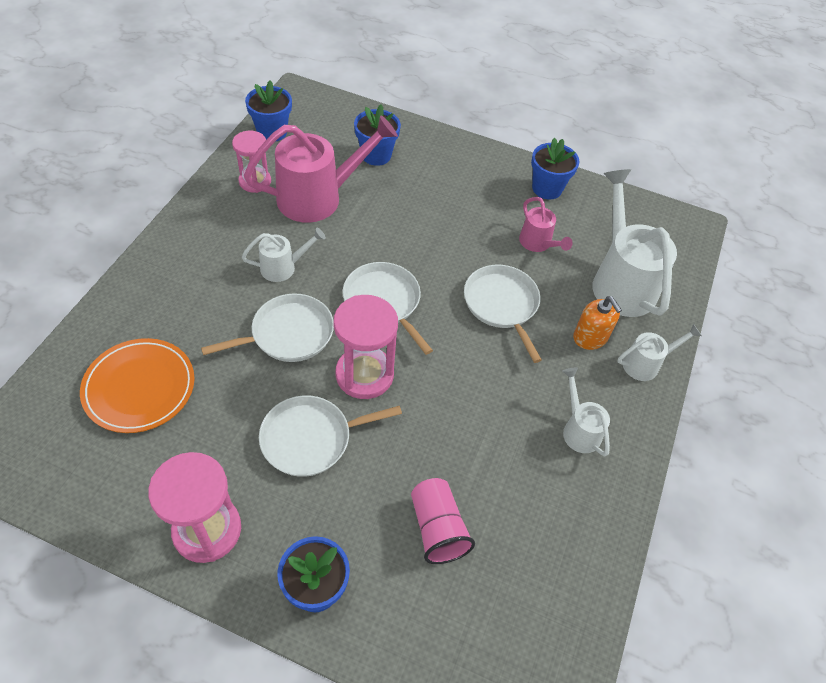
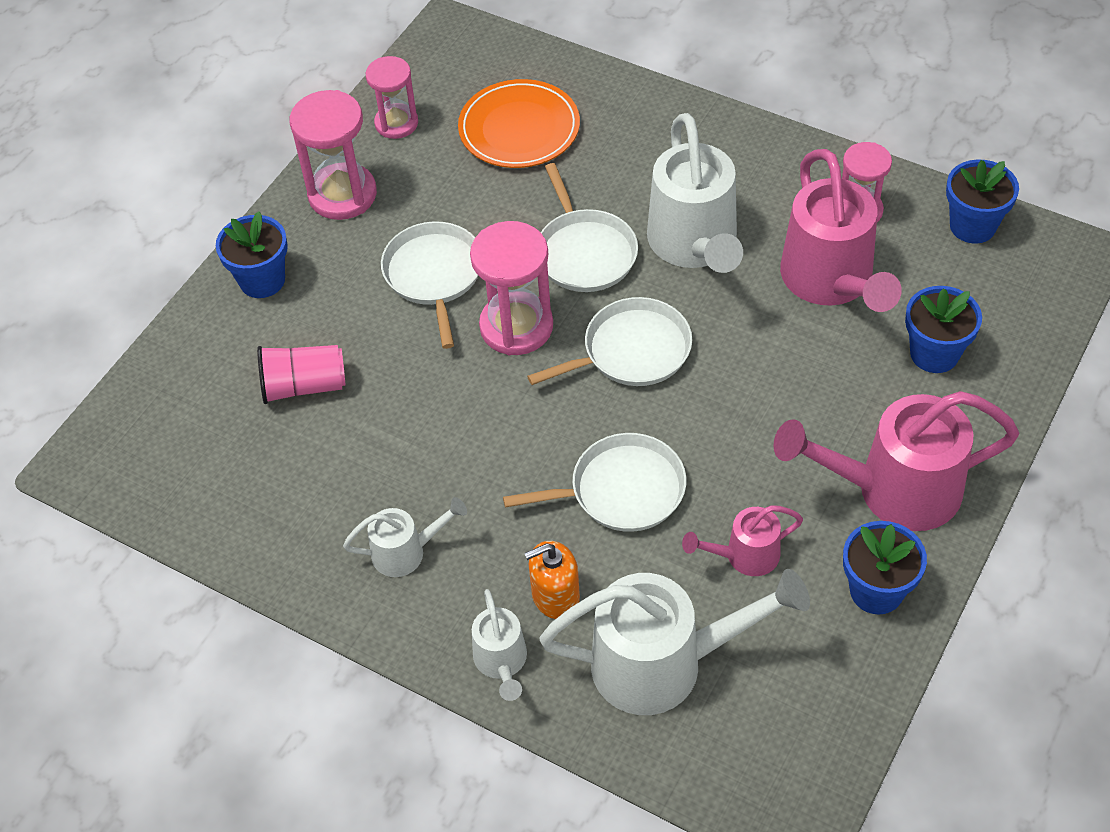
camera: 105 degrees right, 0 degrees up
white watering can [242,228,326,282] -> white watering can [647,113,743,273], size x1.96
none -> pink hourglass [366,56,418,139]
none -> pink watering can [774,391,1019,531]

